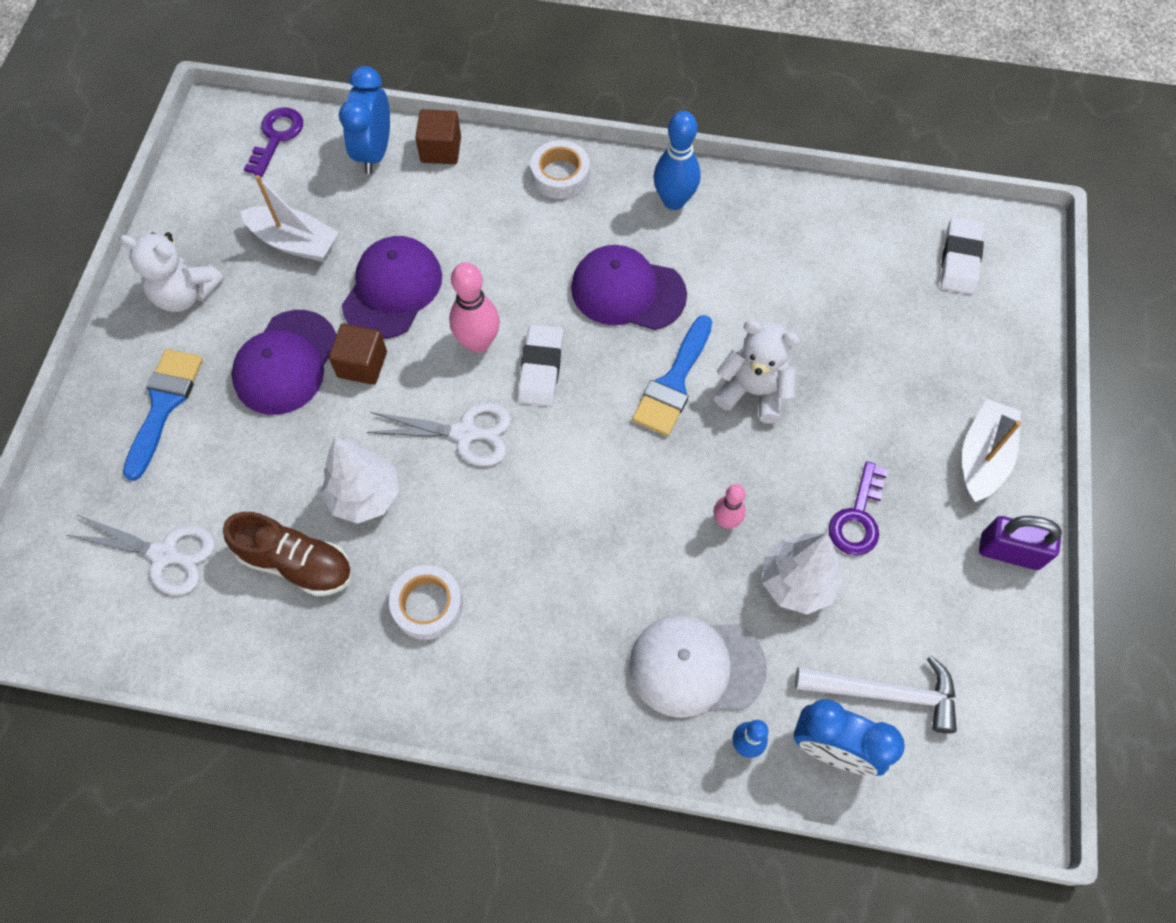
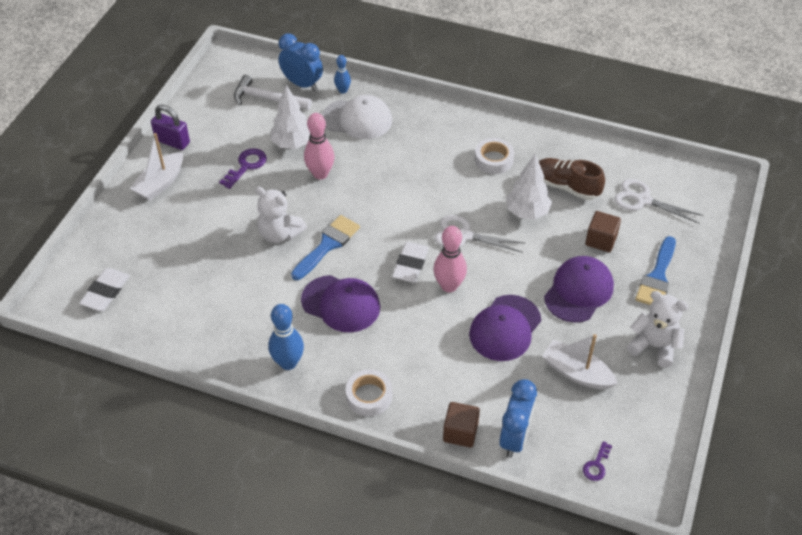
camera: 170 degrees left, 15 degrees down
purple key [244,107,303,177] -> purple key [583,441,612,481], size x0.64
brown cube [329,324,387,385] -> brown cube moved to [585,211,621,252]
pink bowling pin [714,484,746,528] -> pink bowling pin [304,113,334,180], size x1.68

